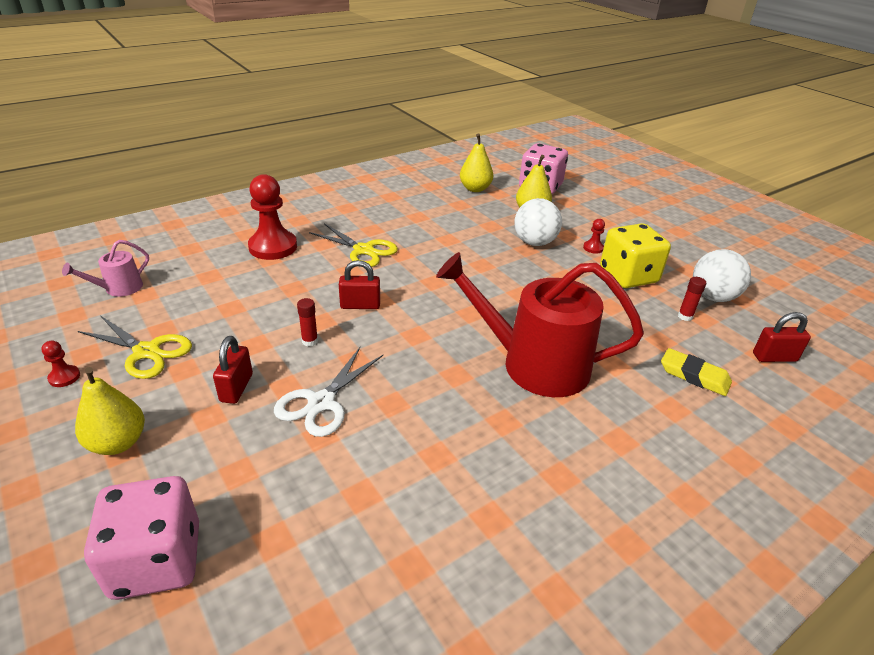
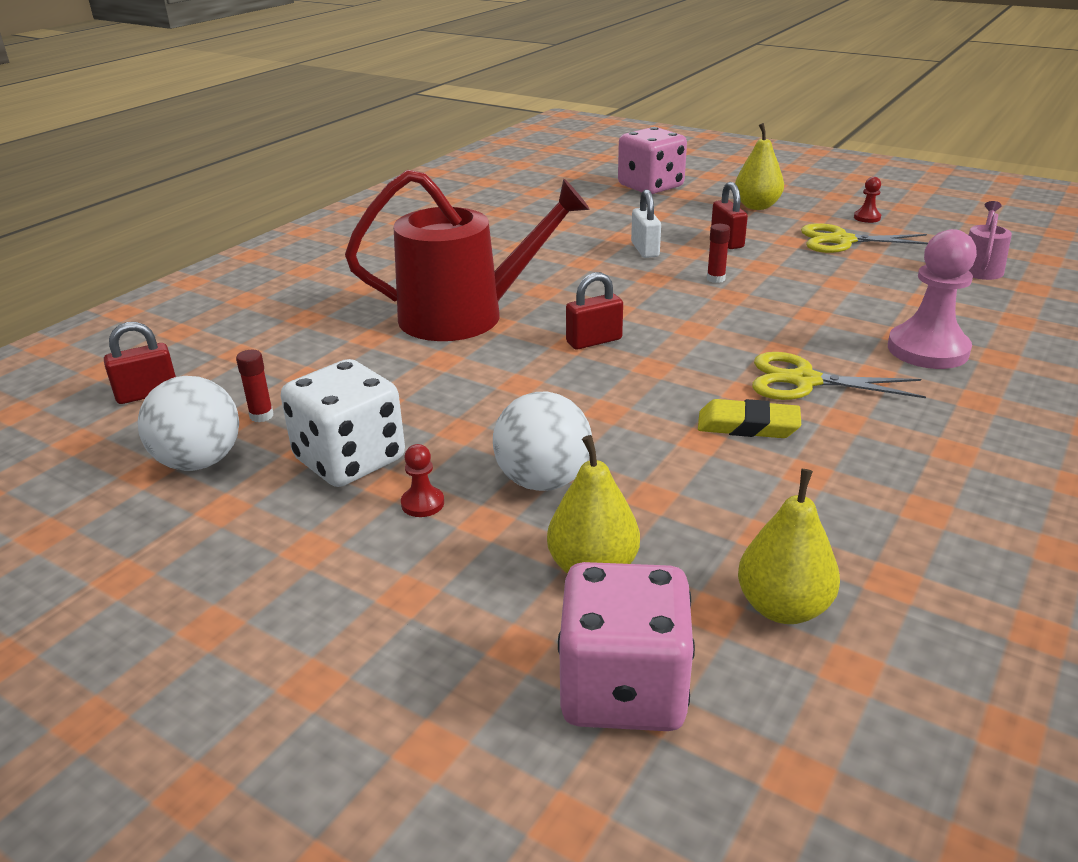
camera: 160 degrees right, 5 degrees down
red pawn [248,174,297,260] -> pink pawn [888,229,977,369]
white scissors [274,347,383,437] -> white padlock [631,189,661,258]
red padlock [339,260,380,309] -> red padlock moved to [566,272,623,349]
yellow dice [600,223,671,288] -> white dice [281,359,405,487]
yellow eraser [661,348,732,396] -> yellow eraser moved to [698,399,801,438]

